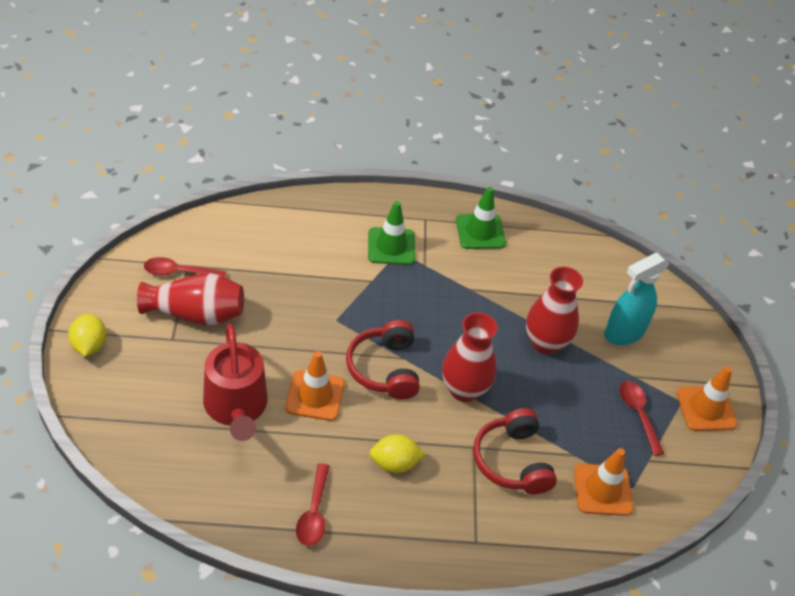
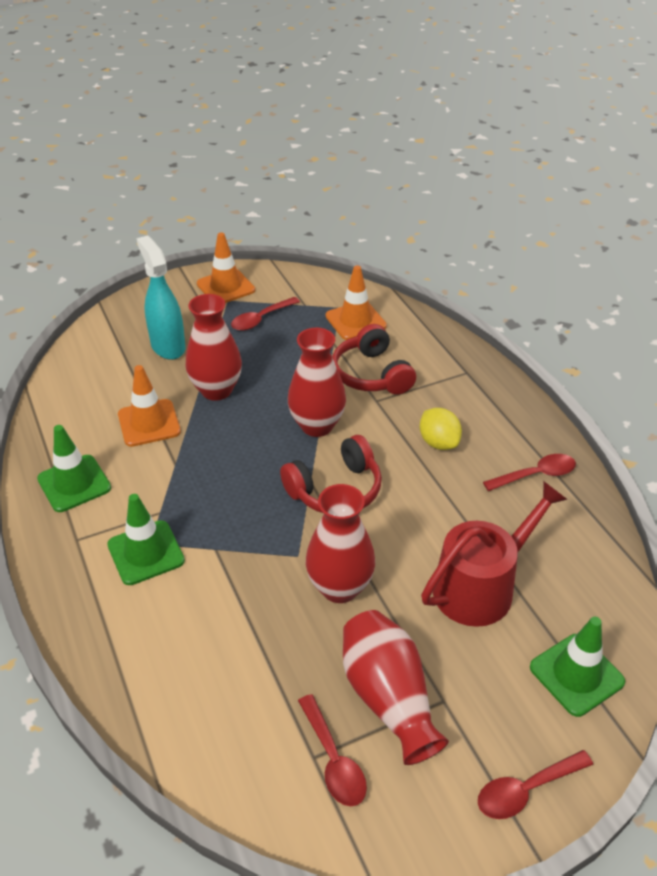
camera: 110 degrees left, 5 degrees down
yellow lemon [68,314,106,356] -> red spoon [478,750,593,819]
orange traffic cone [285,351,345,421] -> orange traffic cone moved to [118,365,181,447]
red headphones [473,408,557,494] -> red headphones turned 105 degrees clockwise [332,324,416,395]
turquoise spray bottle [604,253,669,345] -> turquoise spray bottle turned 150 degrees counterclockwise [137,235,186,360]
none -> red vase [306,484,375,603]
none -> green traffic cone [530,617,625,717]

